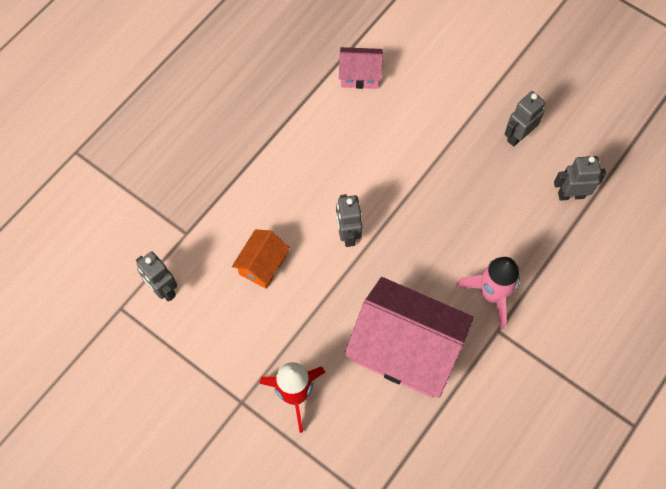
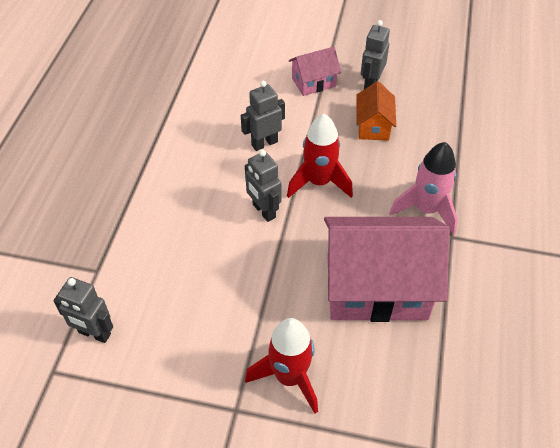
camera: 25 degrees left, 15 degrees down
orange house [232,229,290,289] -> orange house moved to [356,81,396,141]
pink house [339,47,383,89] -> pink house moved to [289,47,341,96]
grey robot [554,156,606,201] -> grey robot moved to [241,81,285,151]
none -> red rocket [287,114,353,198]

